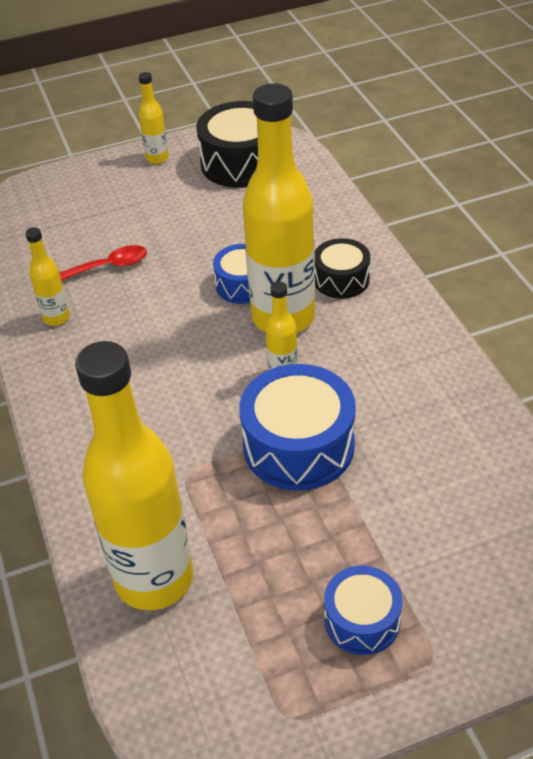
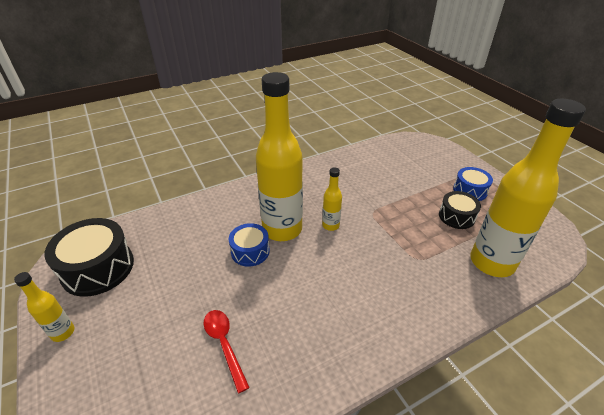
camera: 100 degrees left, 5 degrees down
yellow bottle [25,227,70,326] -> none
blue drum [239,364,356,491] -> none
black drum [315,238,370,299] -> black drum moved to [439,191,481,229]

